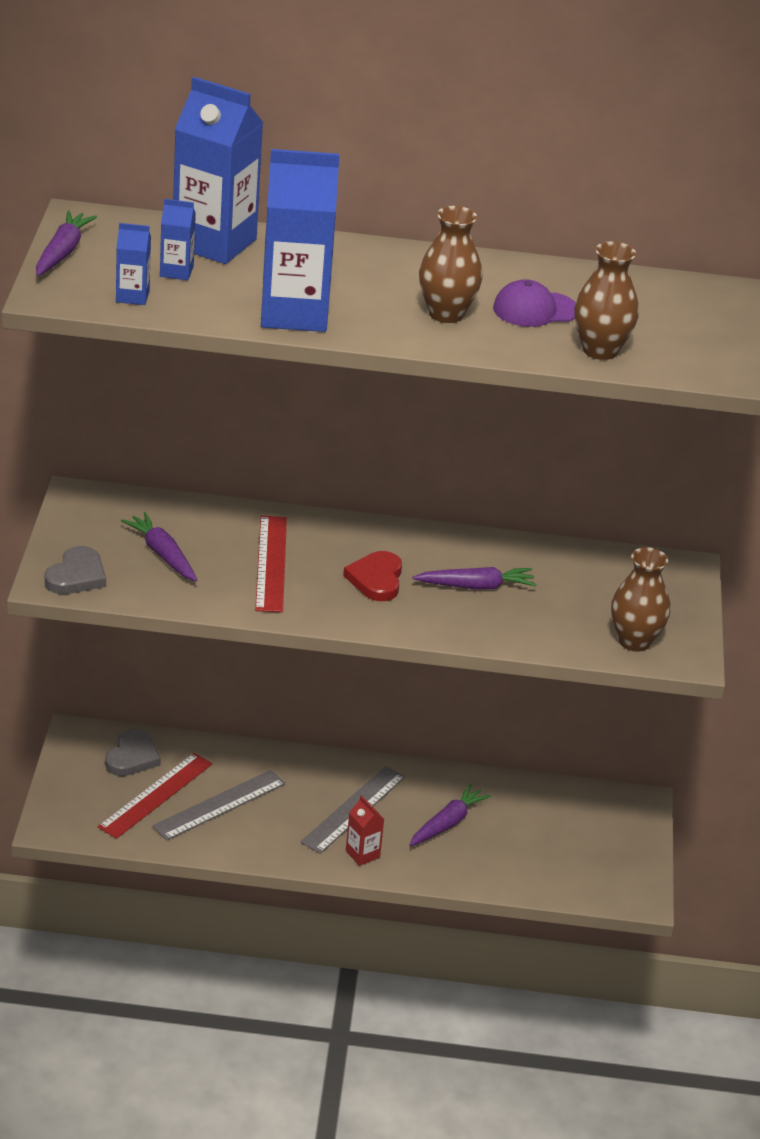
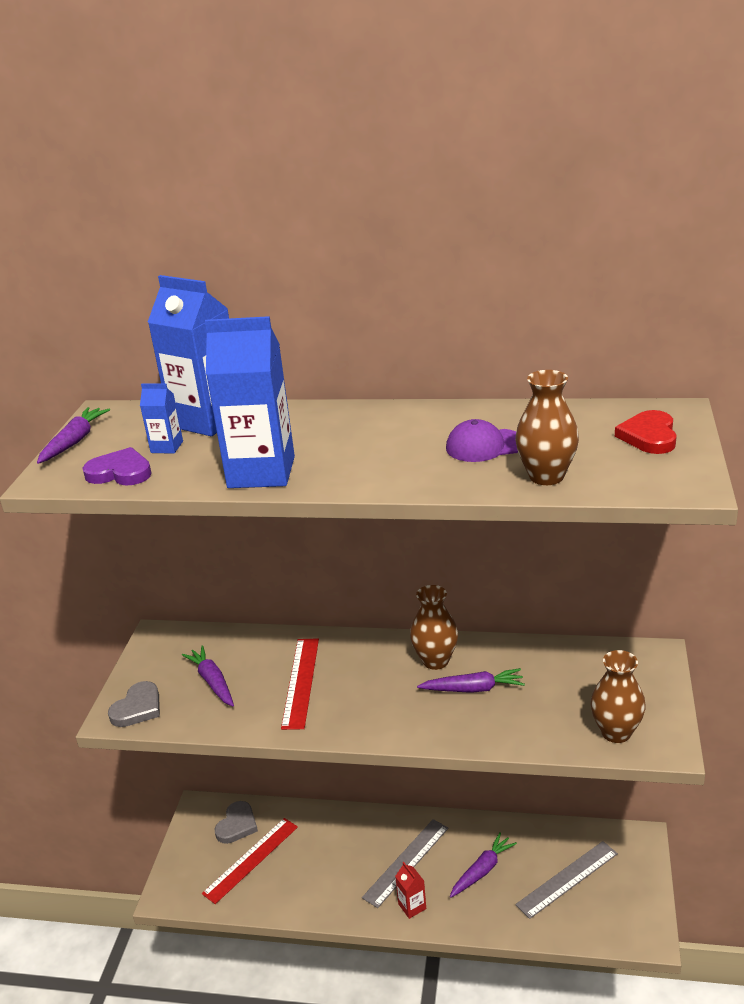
camera: 10 degrees right, 5 degrees down
blue carton [116,223,151,305] -> purple heart [83,447,152,485]
grey ruler [152,770,286,841] -> grey ruler moved to [515,841,618,919]
red heart [343,551,402,601] -> red heart moved to [615,410,677,454]
brown vase [419,206,483,323] -> brown vase moved to [410,585,458,670]

